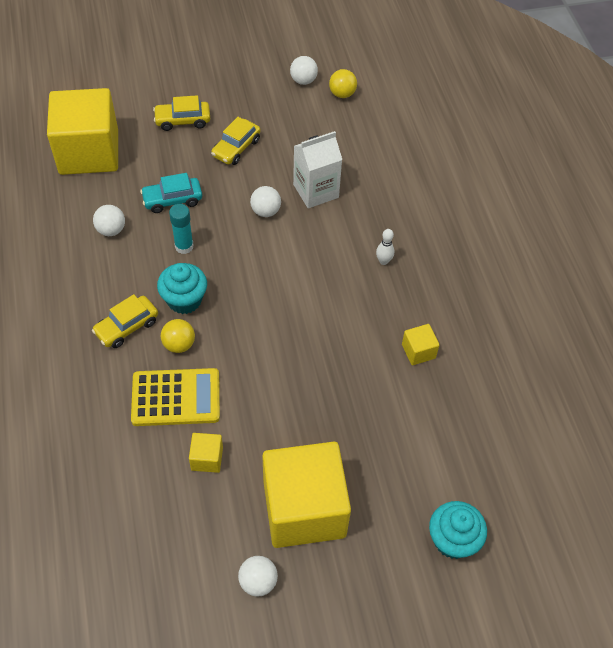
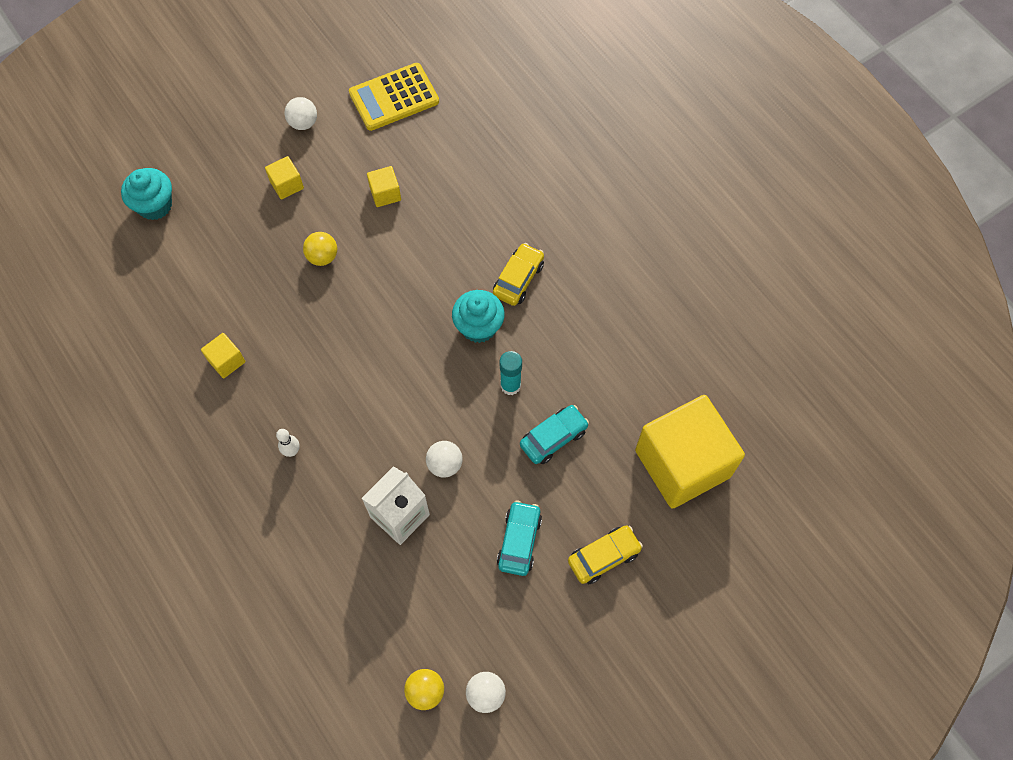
camera: 160 degrees right, 10 degrees up
white ball [93,205,125,236] -> none
yellow calculator [131,368,220,426] -> yellow calculator moved to [349,63,439,131]
yellow ball [161,319,195,353] -> yellow ball moved to [303,232,337,266]
yellow car [211,117,261,165] -> turquoise car [497,501,542,576]
yellow cube [262,442,351,548] -> yellow cube [265,156,304,200], size x0.40

